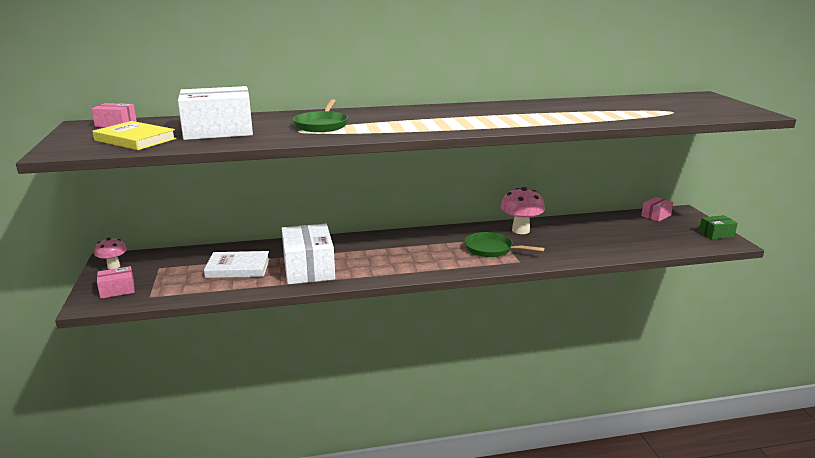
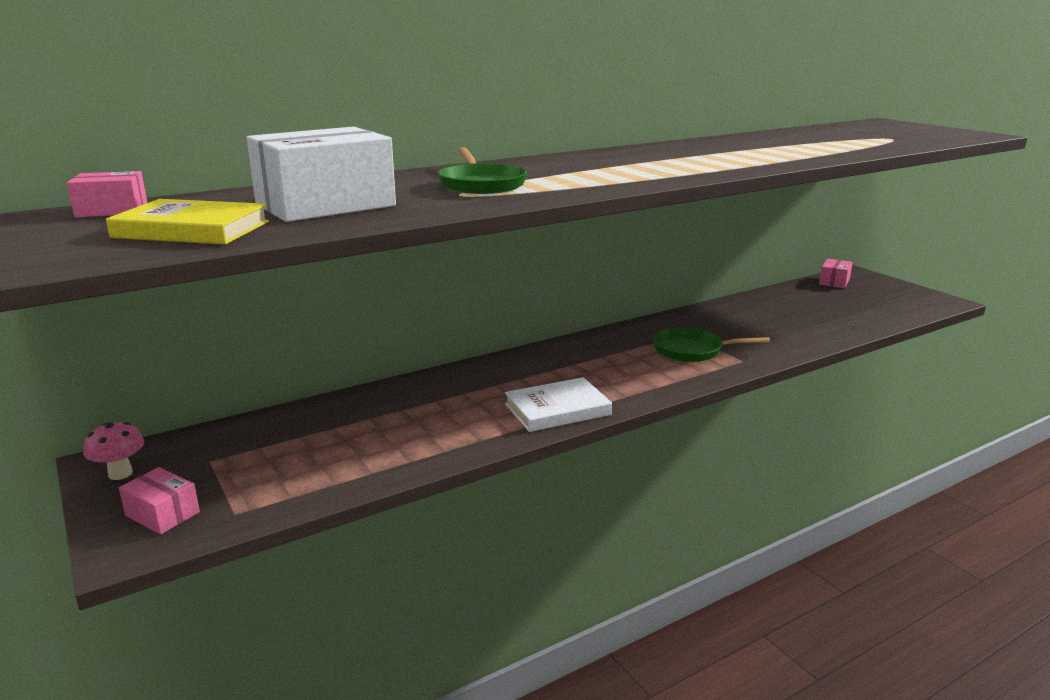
camera: 20 degrees left, 0 degrees up
pink box [97,266,135,299] -> pink box turned 75 degrees clockwise [119,467,200,535]
white book [204,251,270,278] -> white book moved to [505,377,612,432]
white box [281,224,335,284] -> none
pink mushroom [501,187,545,234] -> none
green box [699,215,738,240] -> none

